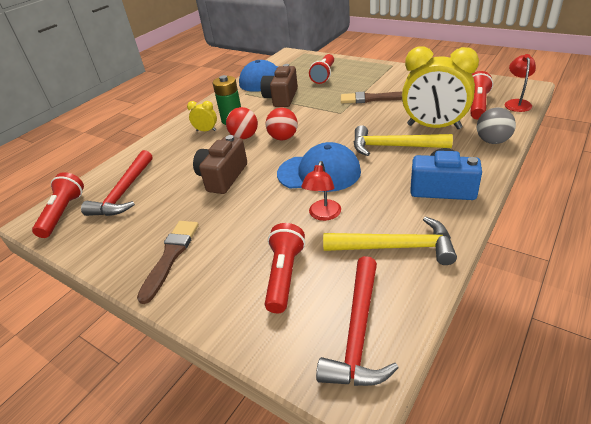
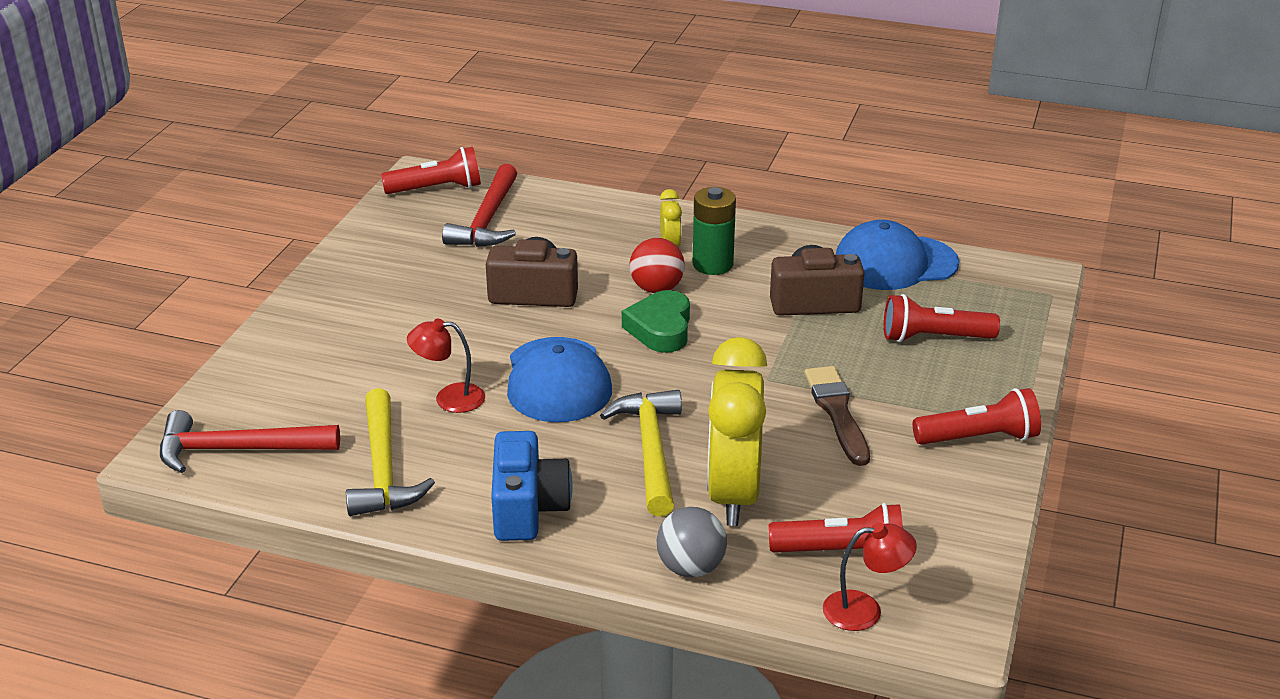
camera: 70 degrees right, 5 degrees down
red hammer [81,150,152,216] -> red hammer turned 75 degrees counterclockwise [442,164,517,247]
brown brush [137,221,199,304] -> none
red ball [265,108,298,140] -> green heart [622,290,690,353]
red flashlight [265,223,305,313] -> red flashlight moved to [913,388,1041,445]

